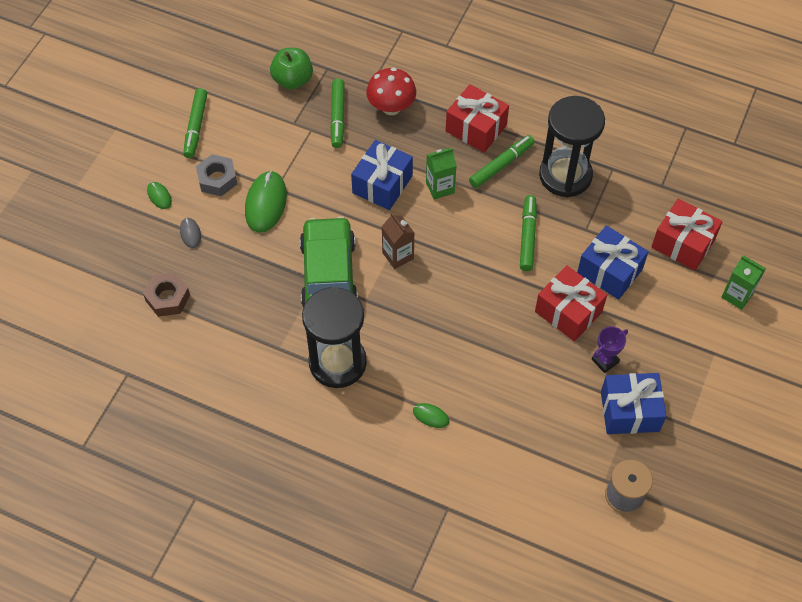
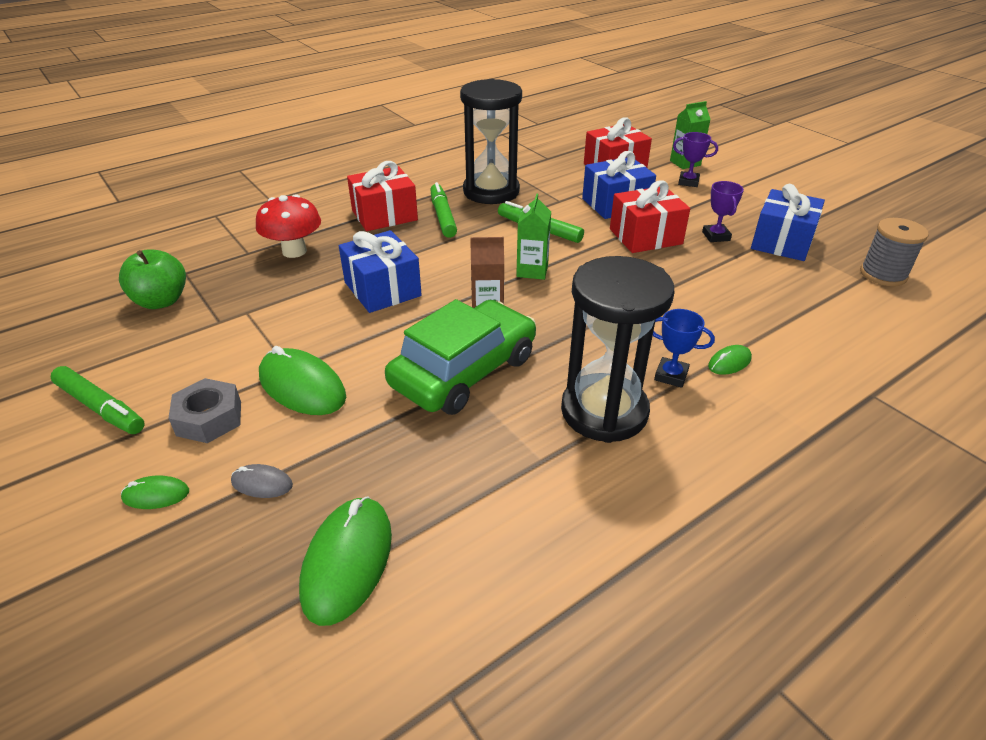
camera: 60 degrees left, 20 degrees down
brown nut [143,273,190,317] -> green mouse [299,496,392,626]
green car [300,216,358,307] -> green car turned 105 degrees clockwise [385,299,536,415]
green marker [330,79,344,148] -> none
green carton [426,148,457,200] -> green carton moved to [516,194,551,280]
none -> blue trophy [653,309,715,388]
none -> purple trophy [673,132,718,187]

